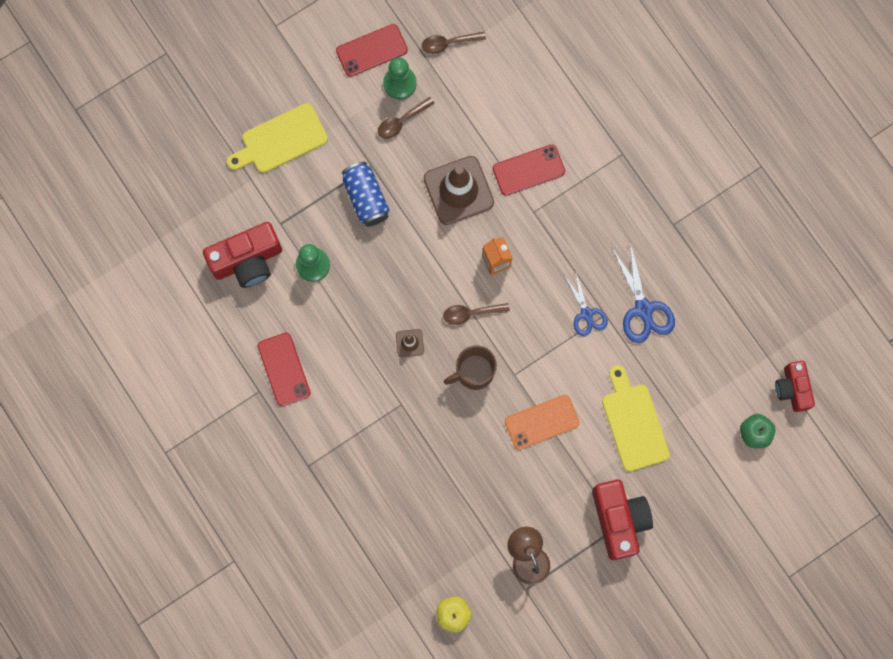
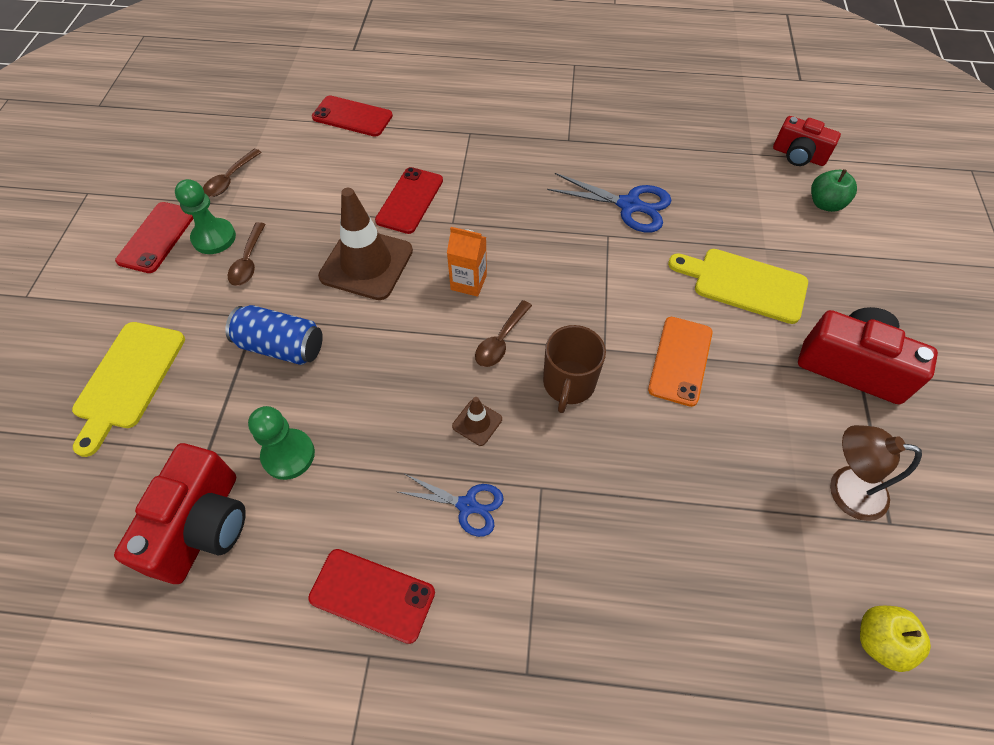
camera: 50 degrees left, 20 degrees down
blue scissors [564,273,608,336] -> blue scissors moved to [398,474,504,537]
none -> red phone [312,95,393,137]

